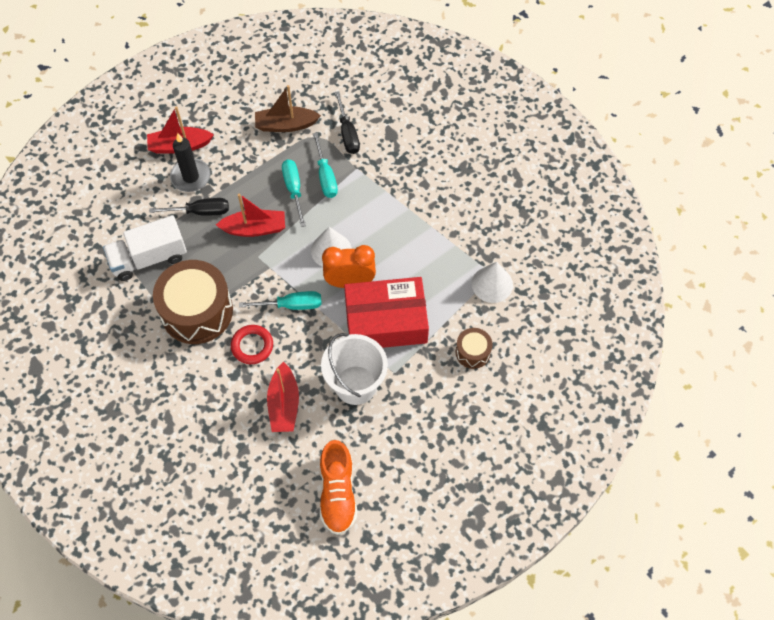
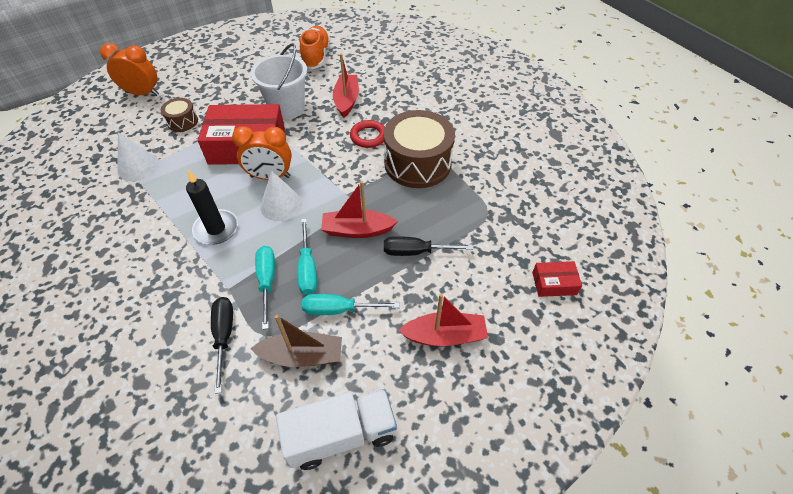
camera: 175 degrees left, 10 degrees down
white truck [103,215,187,281] -> white truck moved to [276,389,397,470]
black candle [170,133,211,192] -> black candle moved to [186,170,238,245]
turquoise screwdriver [239,291,322,310] -> turquoise screwdriver moved to [302,294,400,315]
none -> orange clock [100,43,159,96]
none -> red box [532,261,582,297]

